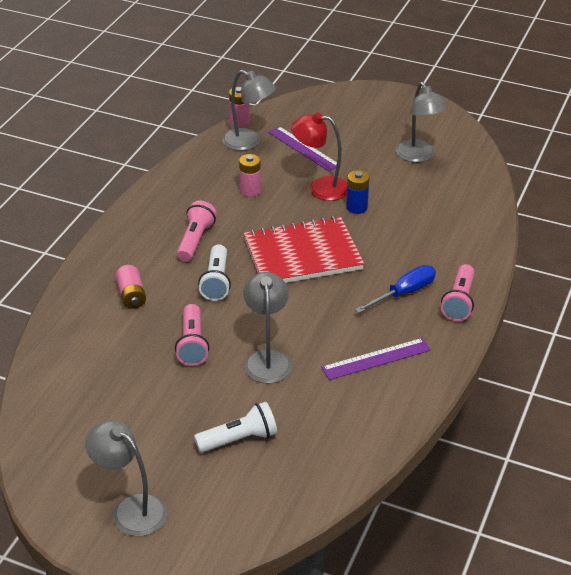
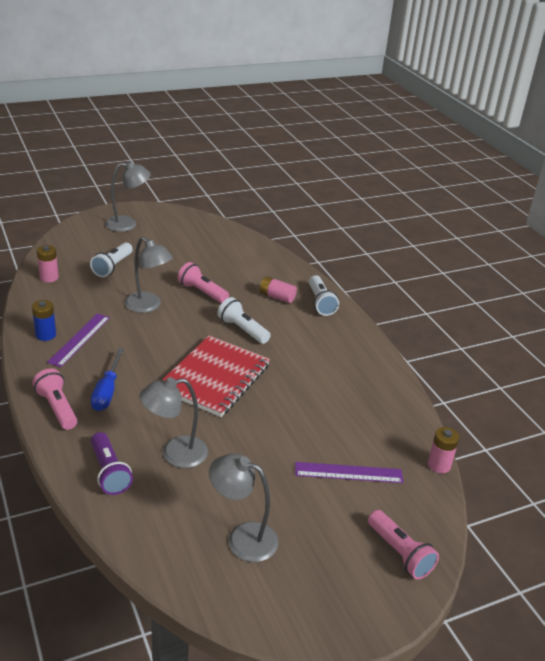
camera: 130 degrees right, 5 degrees down
pink flashlight [177,200,217,261] -> pink flashlight moved to [368,510,439,580]
grey lamp [222,70,276,151] -> grey lamp moved to [139,377,208,468]
pink battery [239,154,261,197] -> pink battery moved to [37,245,59,282]
red lamp [291,113,347,201] -> none
blue battery [346,170,369,214] -> blue battery moved to [32,300,56,341]
none -> purple flashlight [91,432,133,495]
none -> white flashlight [309,275,339,316]

